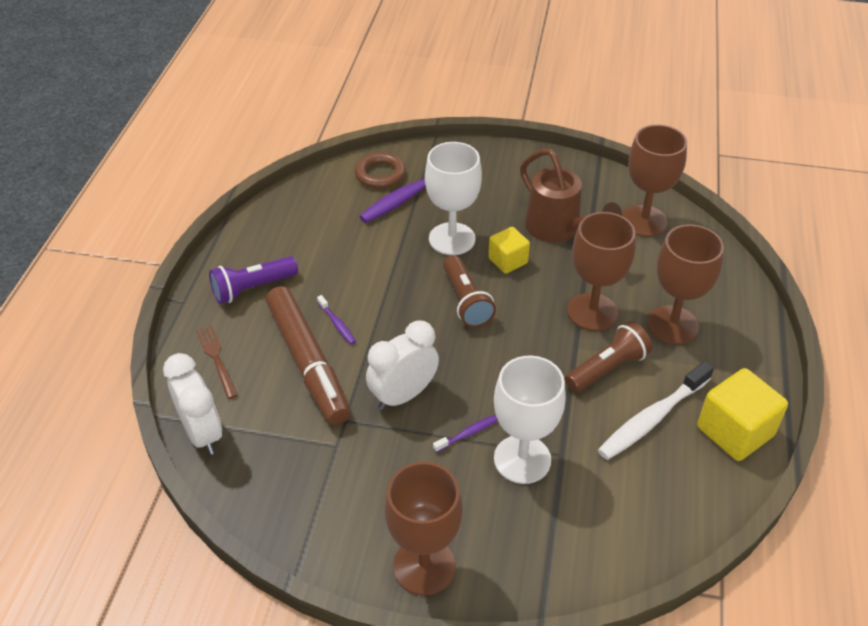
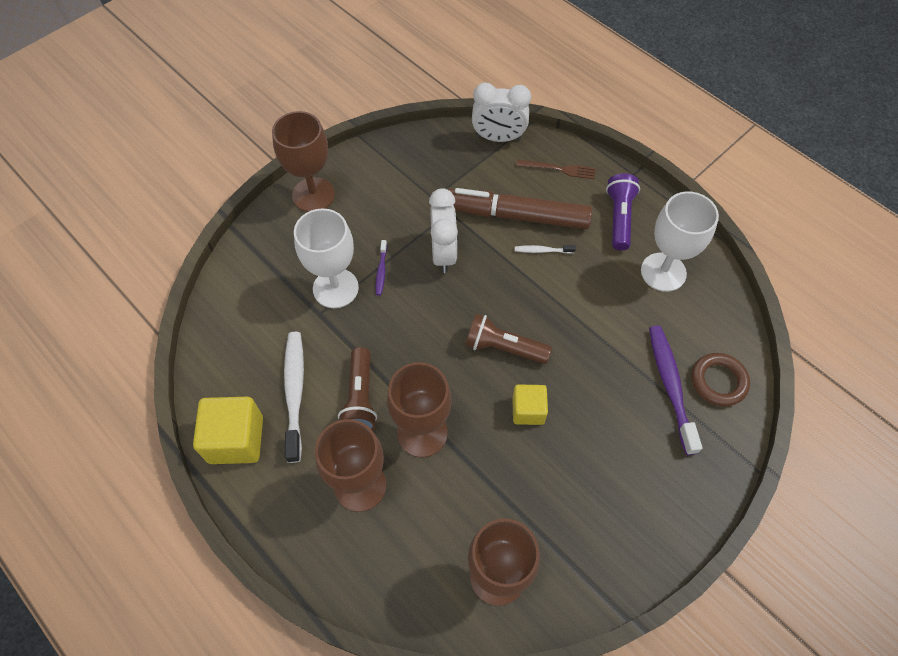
camera: 125 degrees right, 15 degrees up
purple toothbrush [317,295,356,345] -> white toothbrush [515,245,576,254]
white goblet [425,142,482,255] -> white goblet moved to [641,192,719,292]
brown watering can [520,149,622,243] -> none

